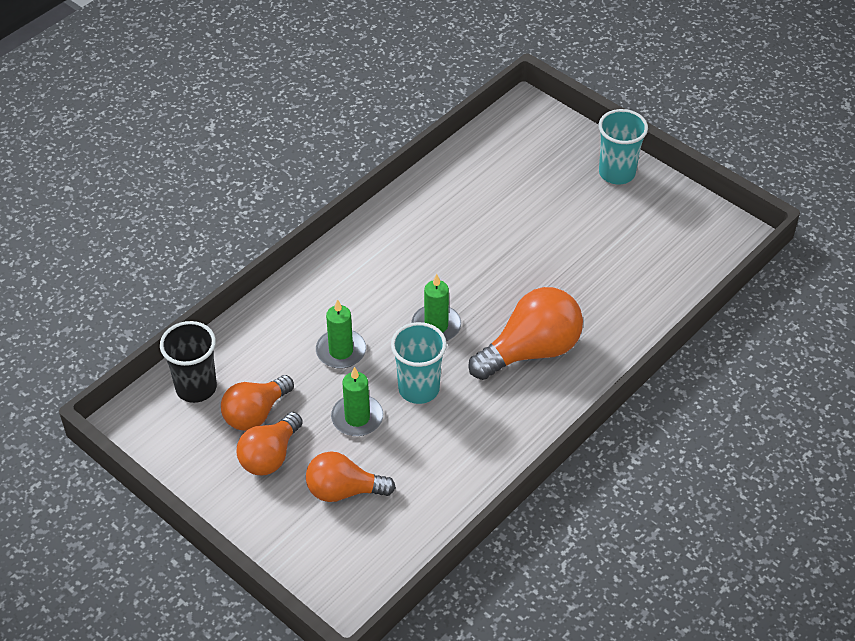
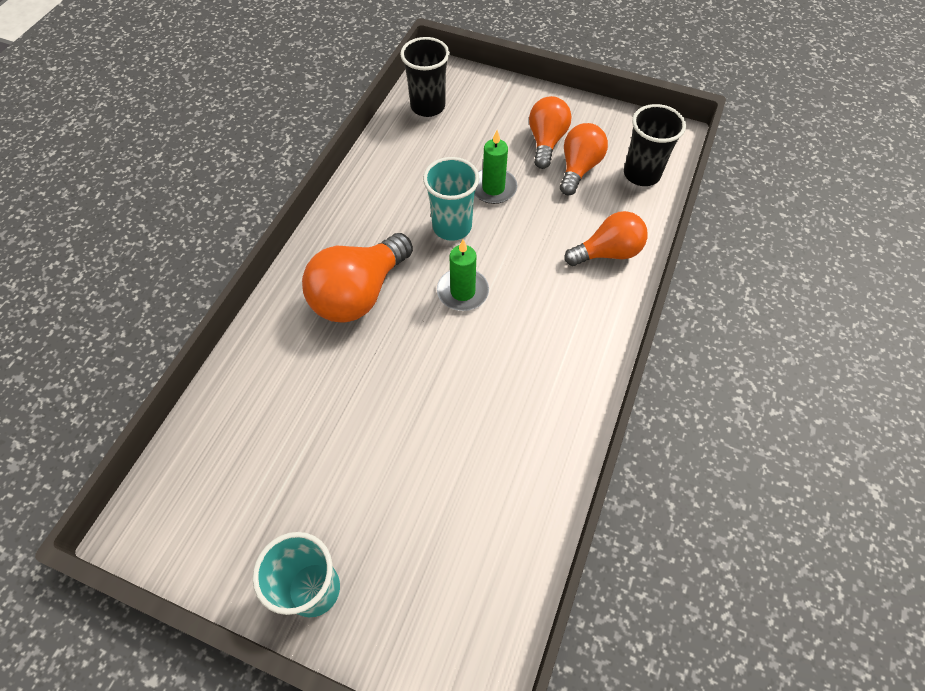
camera: 160 degrees right, 10 degrees up
orange light bulb [306,451,396,502] -> orange light bulb moved to [564,211,648,266]
green candle [316,299,366,369] -> none
none -> black cup [400,37,450,117]

